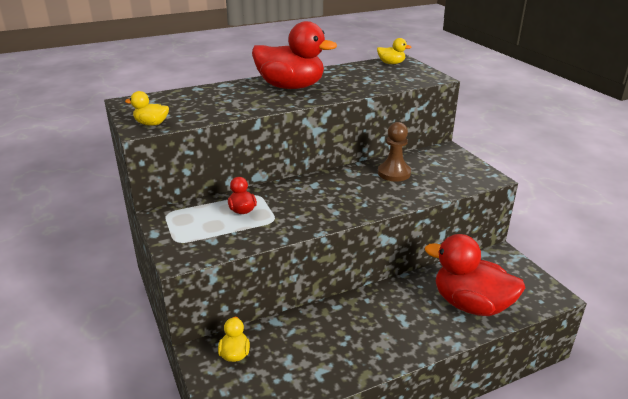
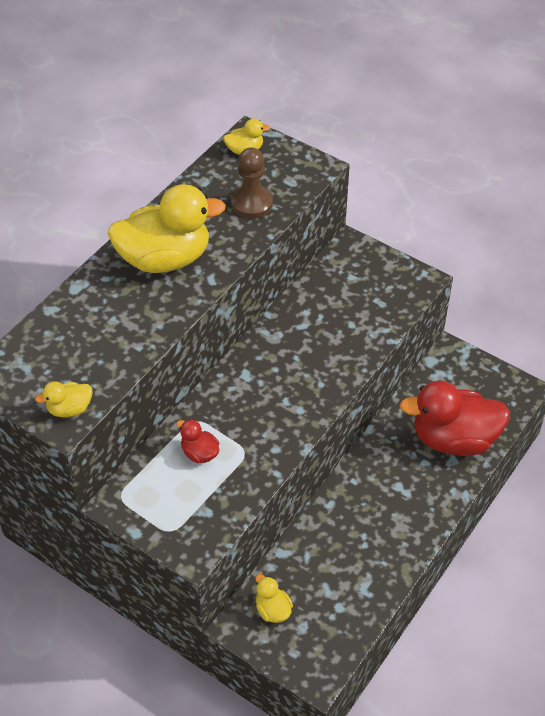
camera: 30 degrees left, 20 degrees up
red duck [252,21,337,89] -> yellow duck [107,184,226,273]
brown pawn [378,122,411,182] -> brown pawn moved to [231,147,273,218]

